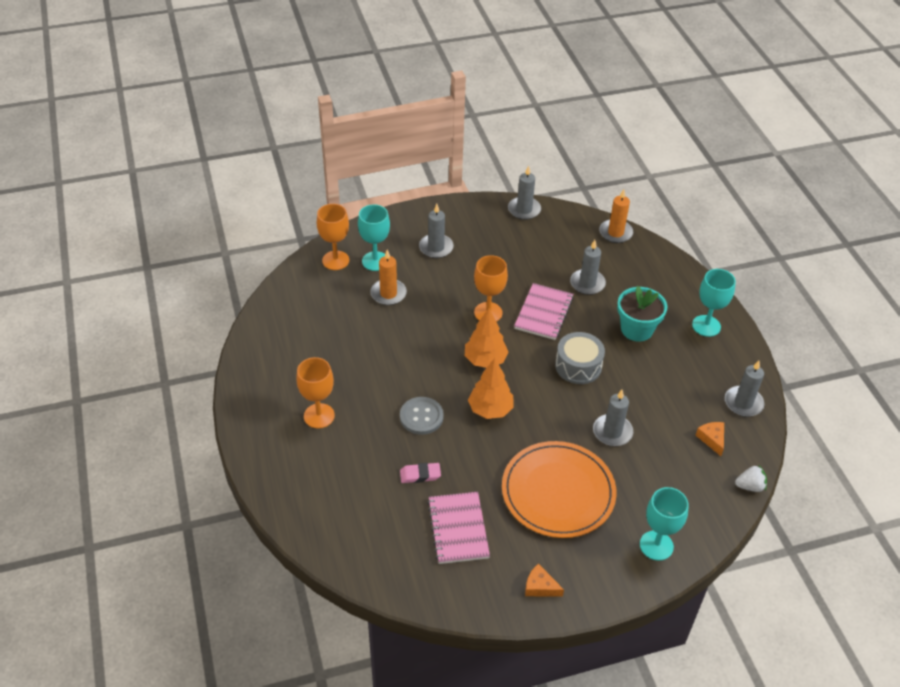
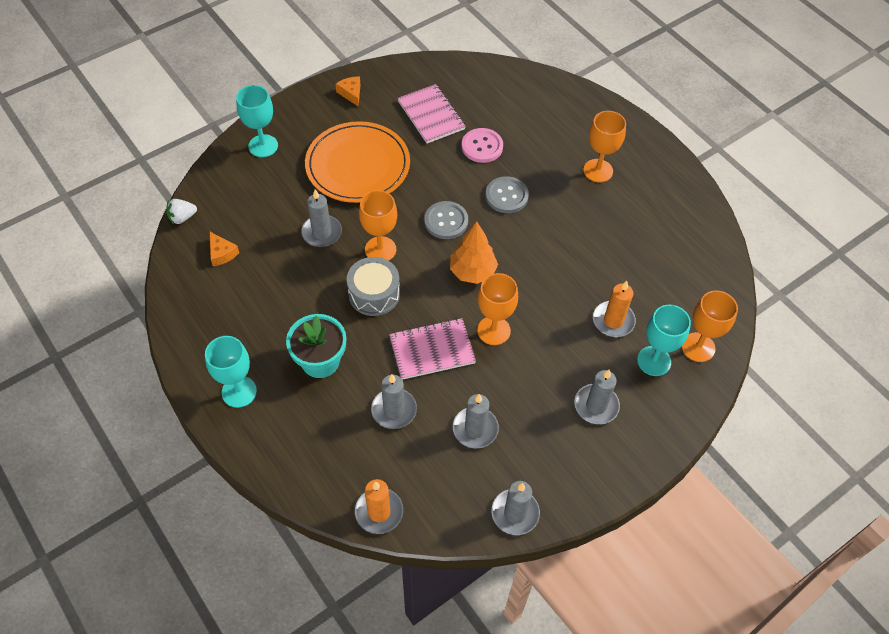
camera: 160 degrees right, 10 degrees up
pink eraser [400,463,441,483] -> pink button [462,128,503,163]
orange tree [468,358,513,419] -> grey button [424,201,468,239]
pink notebook [514,283,574,340] -> pink notebook turned 75 degrees clockwise [389,318,476,380]
orange cheese [525,564,564,597] -> orange cheese turned 120 degrees counterclockwise [335,76,360,107]
grey candle [725,360,764,417] -> grey candle moved to [453,394,499,448]
none -> orange goblet [359,190,397,261]

